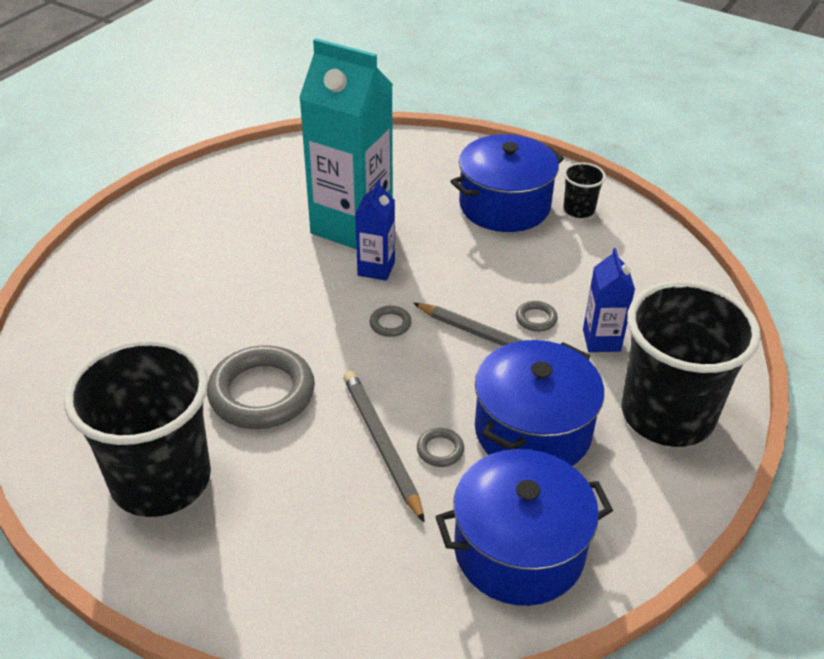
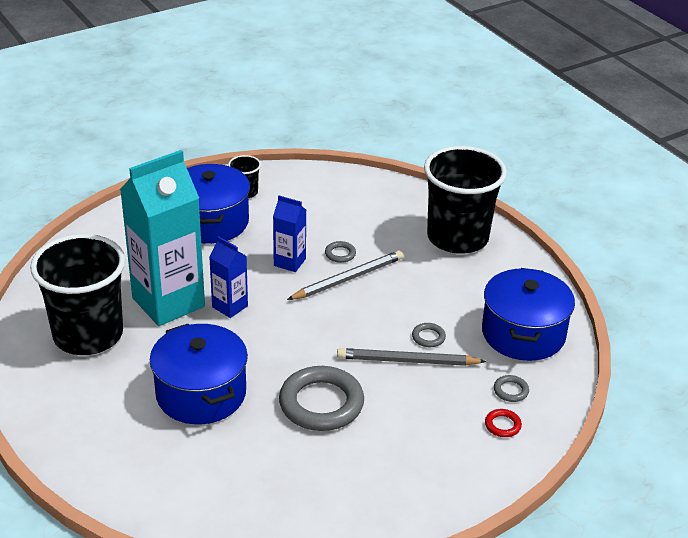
camera: 65 degrees left, 5 degrees down
black cup [64,339,211,517] -> black cup moved to [30,234,125,355]
grey ring [369,306,412,337] -> grey ring moved to [494,375,529,402]
blue pot [475,340,604,466] -> blue pot moved to [150,324,248,424]
blue carton [583,248,635,352] -> blue carton moved to [273,195,306,272]
none -> red ring [485,409,522,437]

